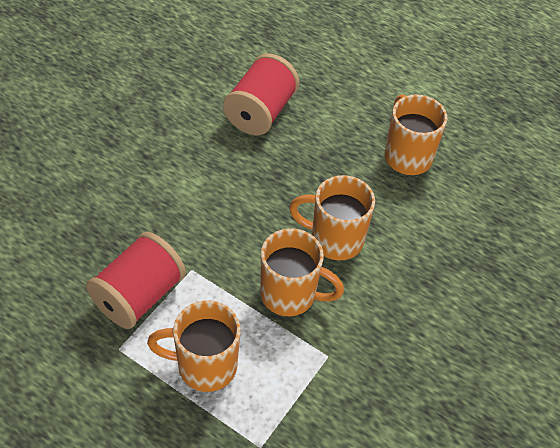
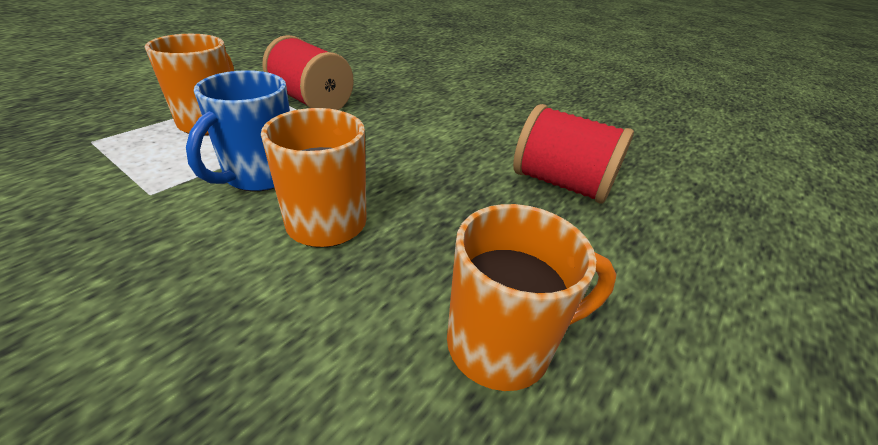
camera: 95 degrees right, 15 degrees down
orange mug [260,228,344,316] -> blue mug [186,70,290,191]

